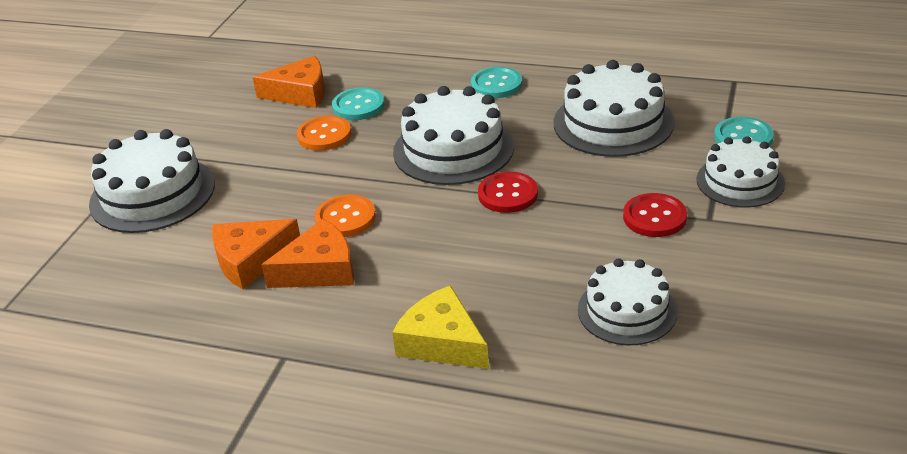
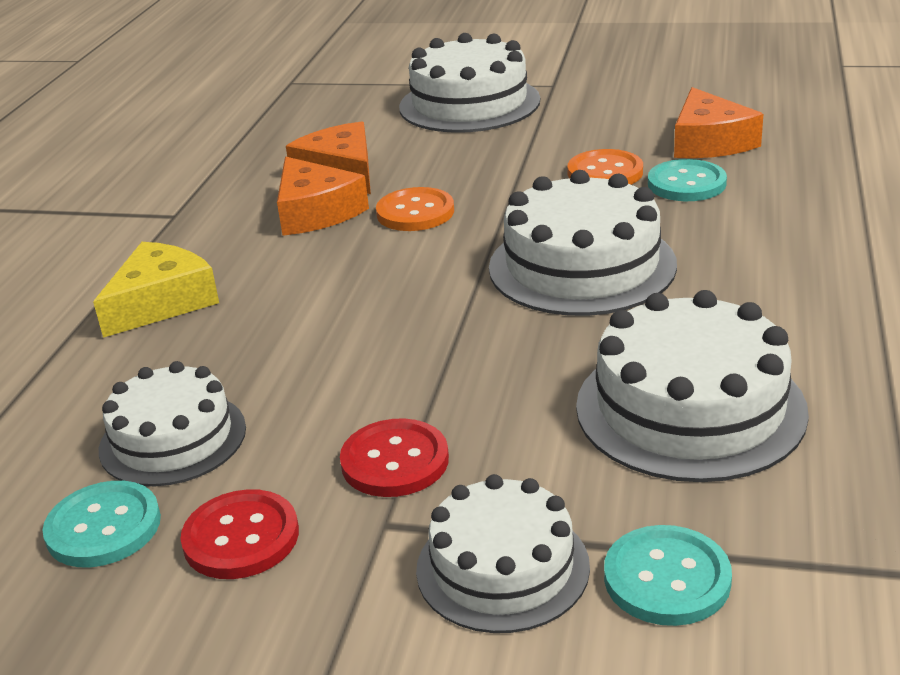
camera: 85 degrees right, 5 degrees down
turquoise button [471,67,522,98] -> turquoise button moved to [43,481,161,567]
red button [478,171,538,213] -> red button moved to [180,489,299,579]

